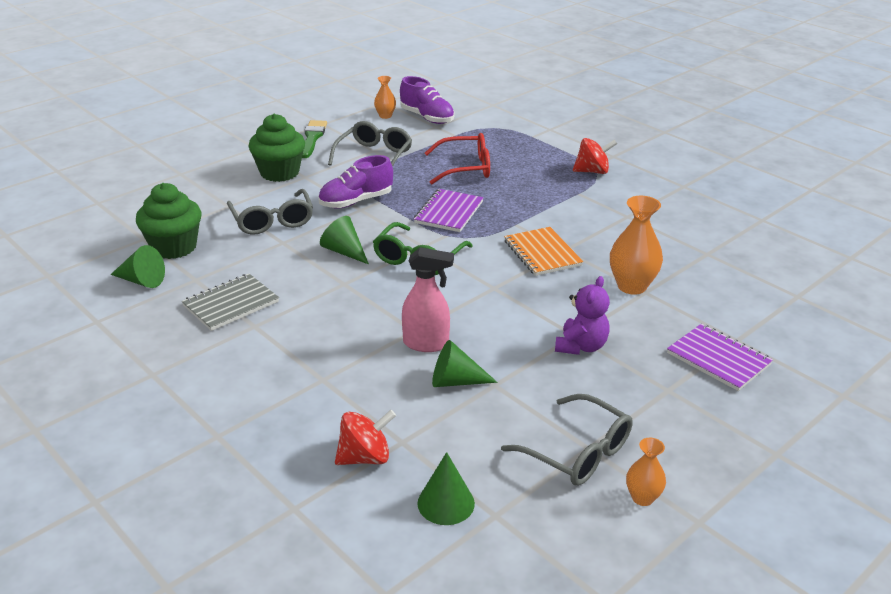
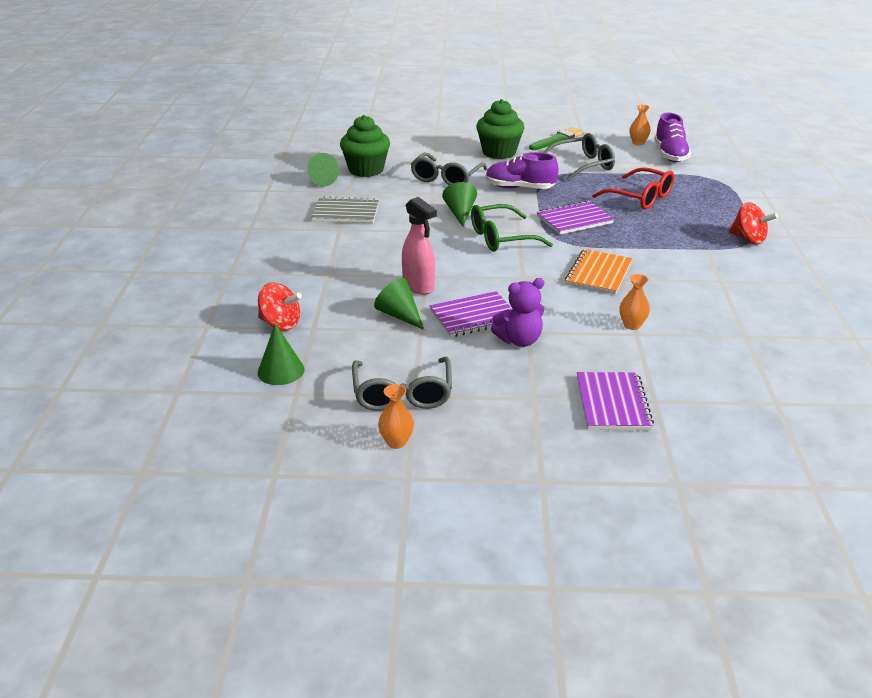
camera: 45 degrees right, 0 degrees up
orange vase [610,196,663,295] -> orange vase [619,274,650,330], size x0.57
none -> purple notebook [430,291,512,337]

